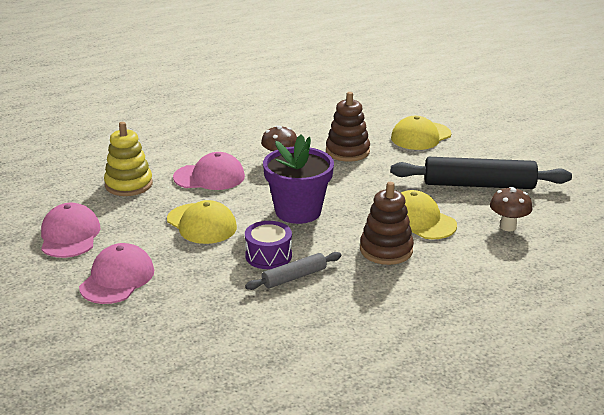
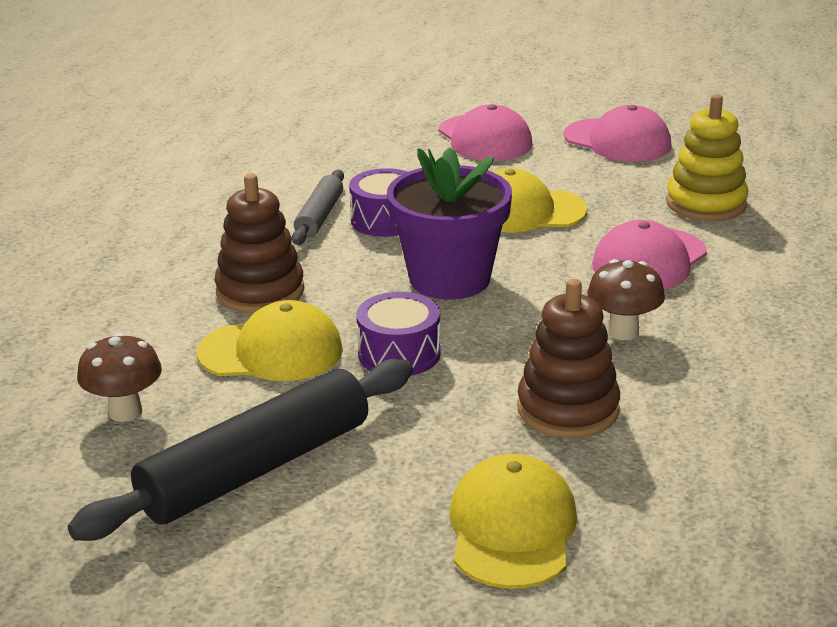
camera: 135 degrees right, 0 degrees up
none -> purple drum [356,292,441,376]

